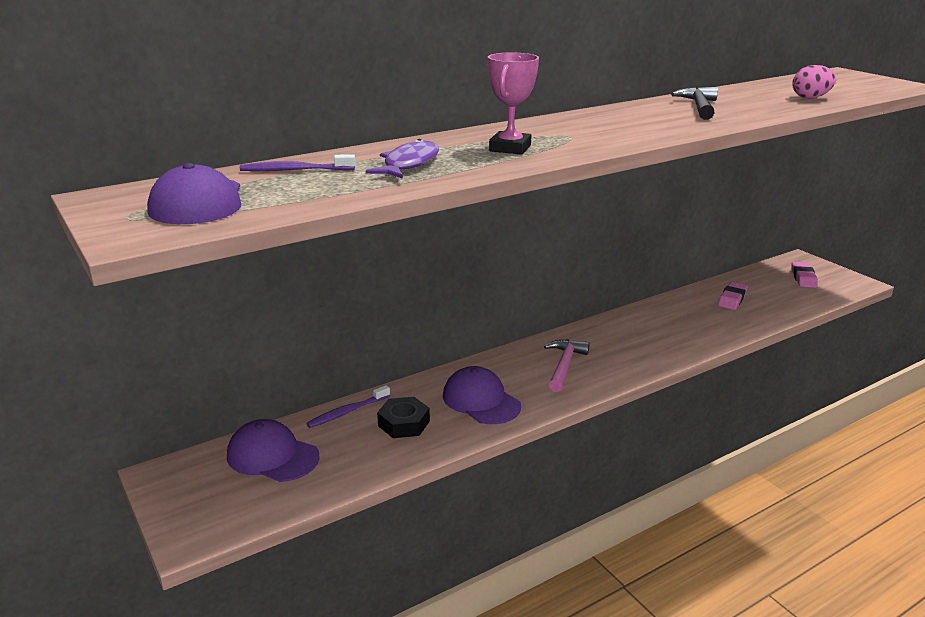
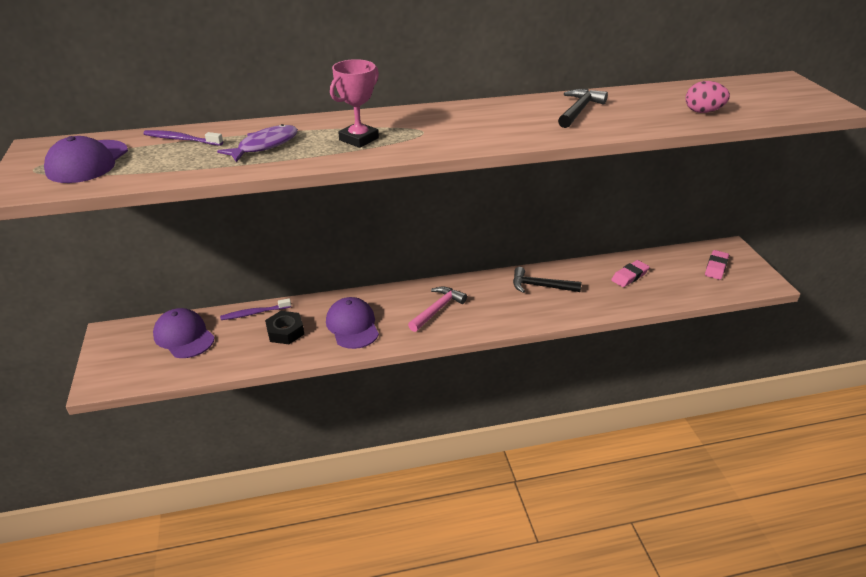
camera: 20 degrees right, 10 degrees up
none -> black hammer [513,267,582,293]

